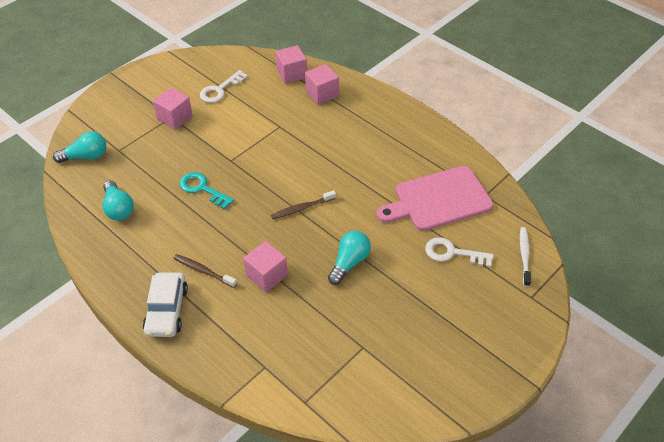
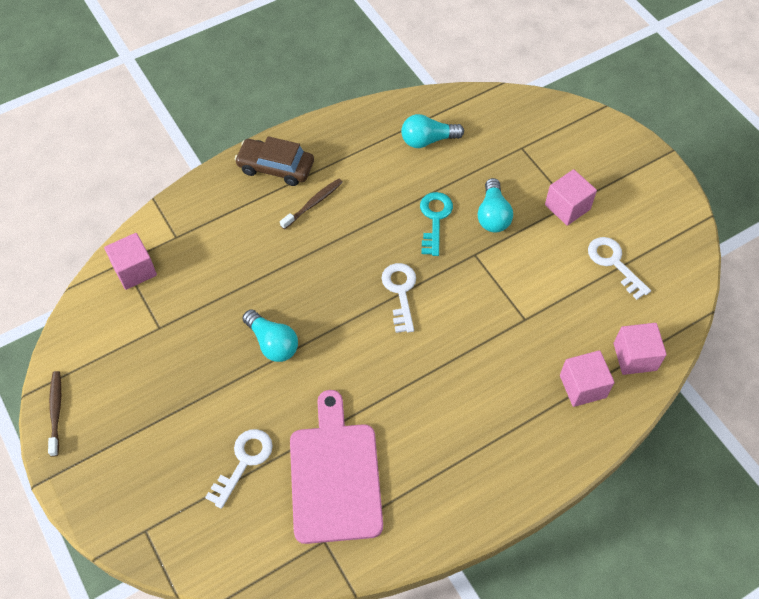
camera: 105 degrees right, 10 degrees up
turquoise light bulb [53,131,106,163] -> turquoise light bulb moved to [478,178,513,232]
white car [143,272,188,337] -> brown car [234,136,314,186]
turquoise key [180,172,234,209] -> turquoise key turned 45 degrees counterclockwise [420,192,453,256]
pink cube [243,241,288,292] -> pink cube moved to [104,233,157,290]
brown toothbrush [271,190,336,219] -> brown toothbrush moved to [48,371,61,457]
white toothbrush [520,227,531,287] -> none
none -> white key [381,263,416,333]

